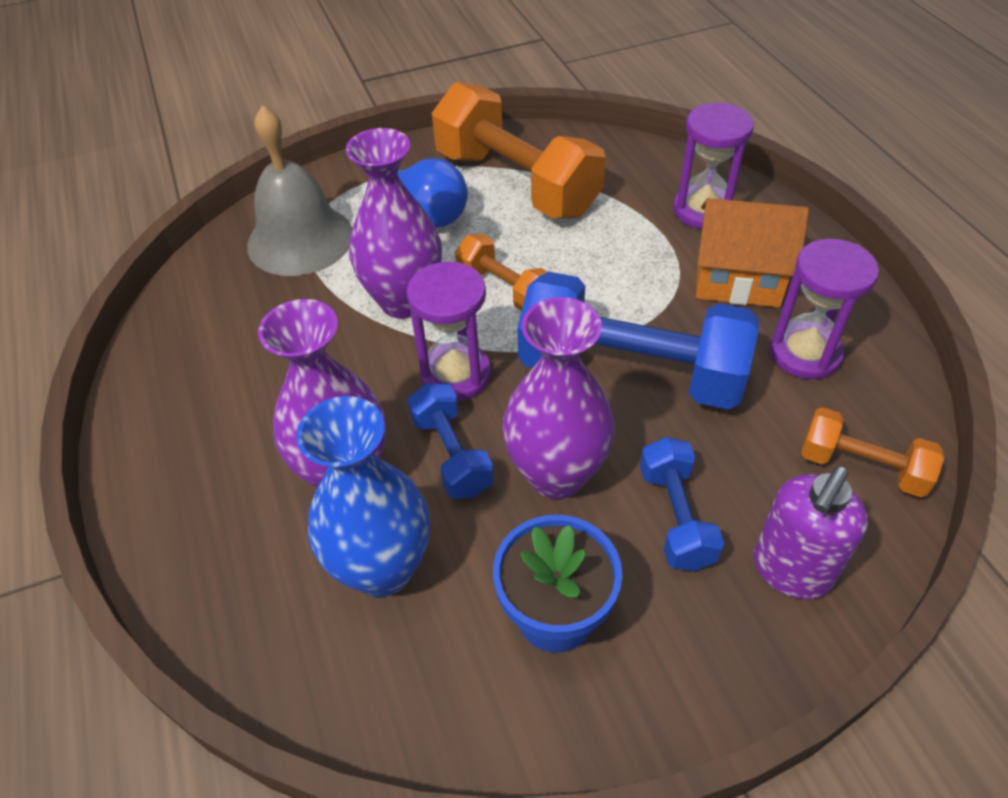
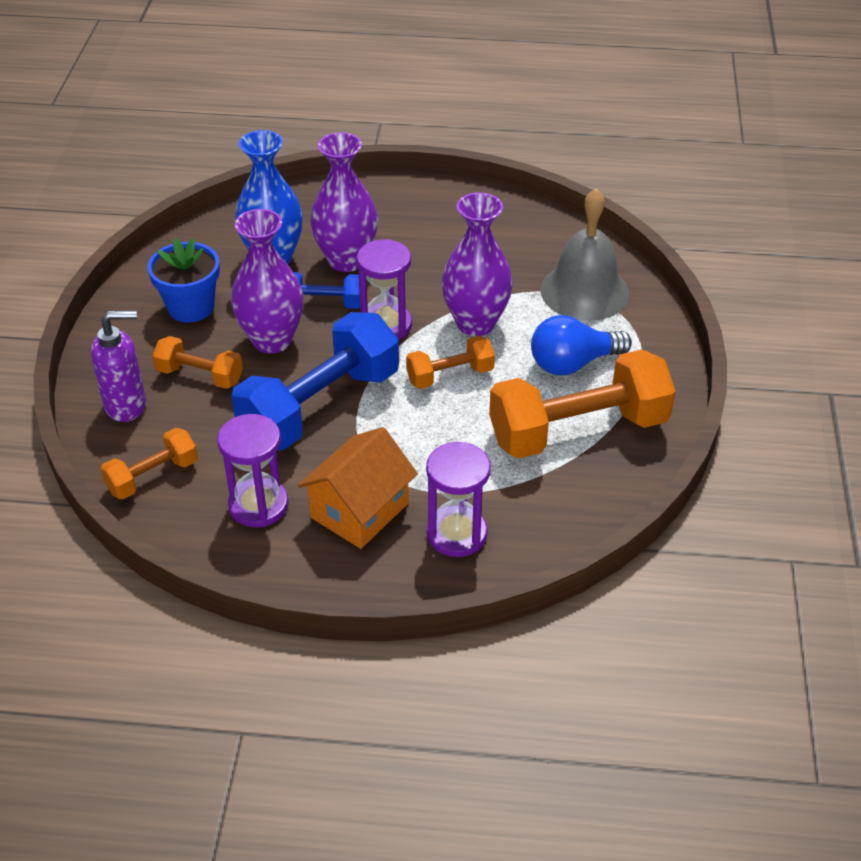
camera: 115 degrees right, 5 degrees down
blue dumbbell [640,437,724,571] -> orange dumbbell [153,336,243,389]
purple soap dispenser [753,465,868,599] -> purple soap dispenser turned 105 degrees clockwise [91,311,146,422]

